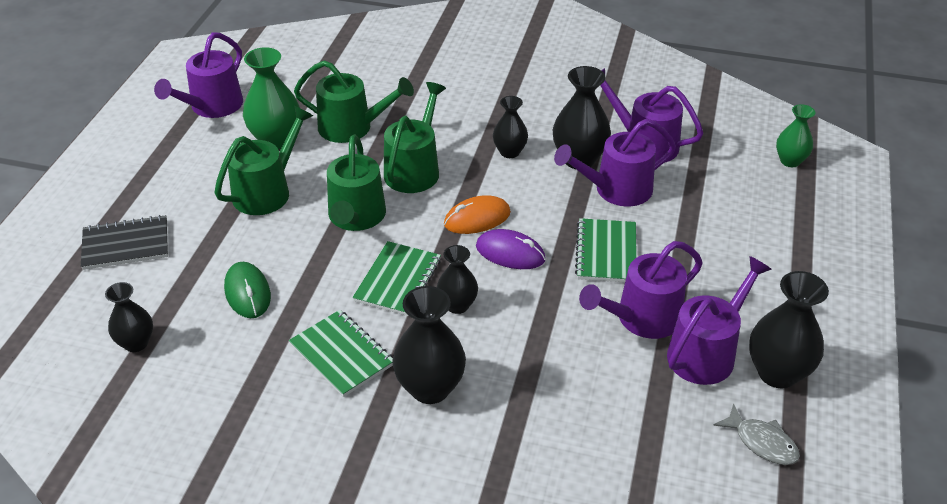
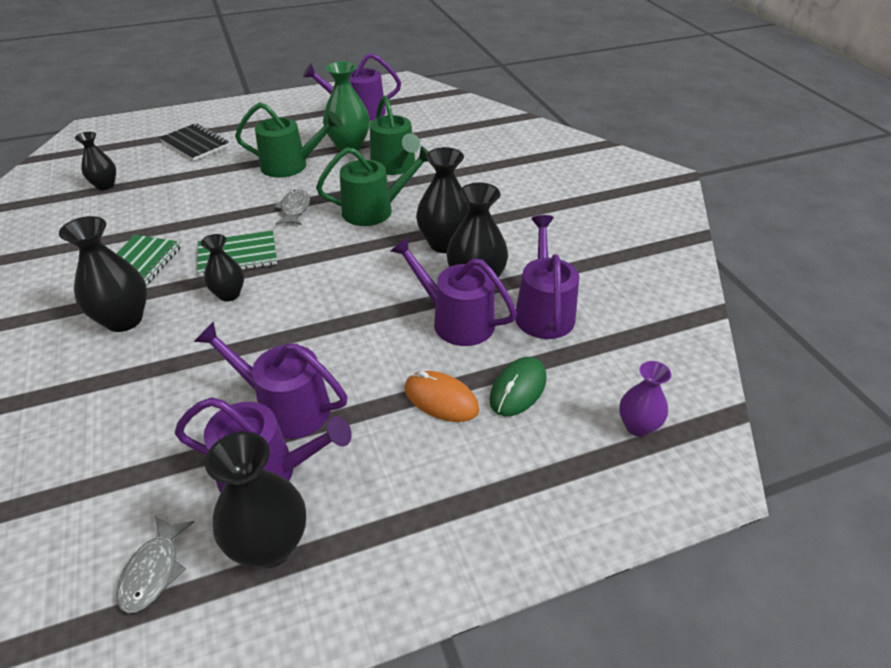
camera: 55 degrees right, 0 degrees up
green mouse [224,262,271,318] -> green mouse moved to [489,357,546,416]
green watering can [327,135,386,231] -> grey fish [274,189,310,225]
orange mouse [444,195,511,234] -> orange mouse moved to [405,371,479,422]
purple mouse [476,229,546,269] -> none
black vase [493,96,528,158] -> black vase [416,147,469,253], size x1.61
green notebook [575,218,637,282] -> none
green vase [776,104,815,167] -> purple vase [619,361,671,437]

